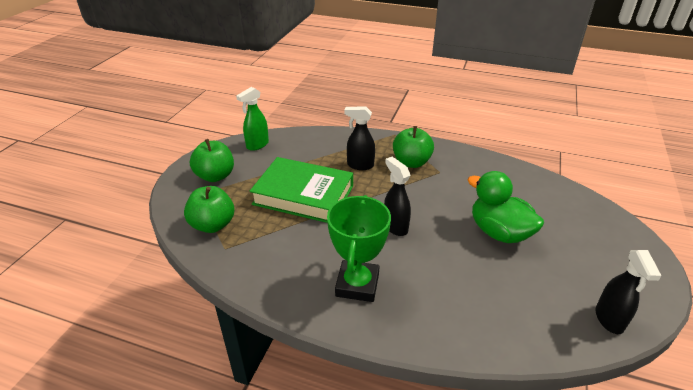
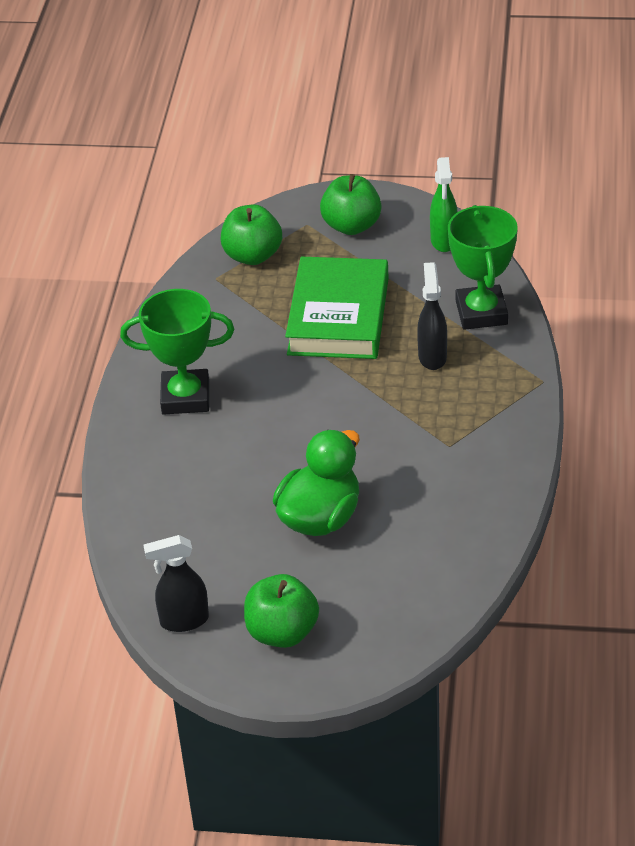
camera: 80 degrees right, 5 degrees up
green spray bottle [236,87,269,151] -> green spray bottle turned 120 degrees counterclockwise [430,157,457,252]
black spray bottle [384,157,411,236] -> none
green apple [393,126,434,168] -> green apple moved to [244,574,319,648]
none -> green trophy [448,205,518,330]

